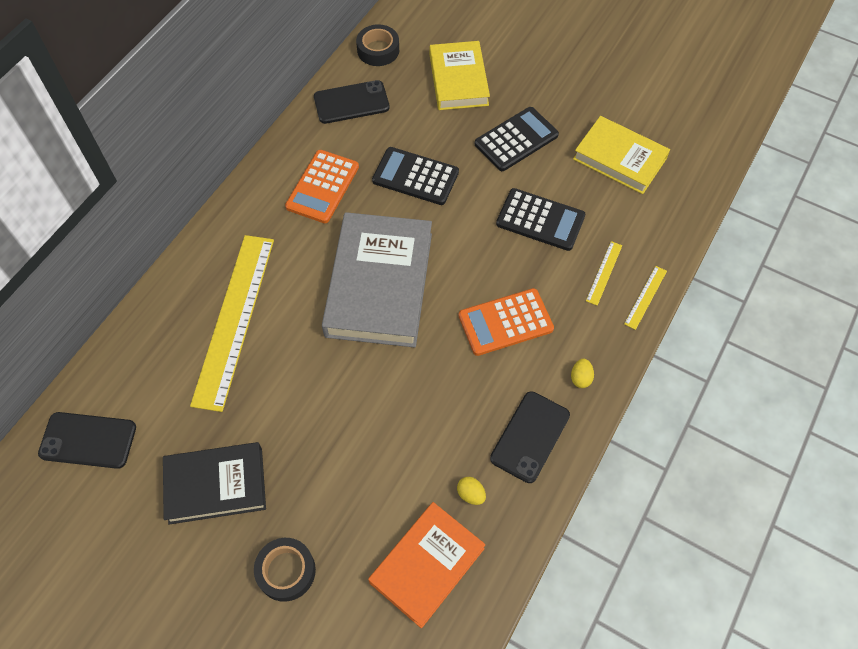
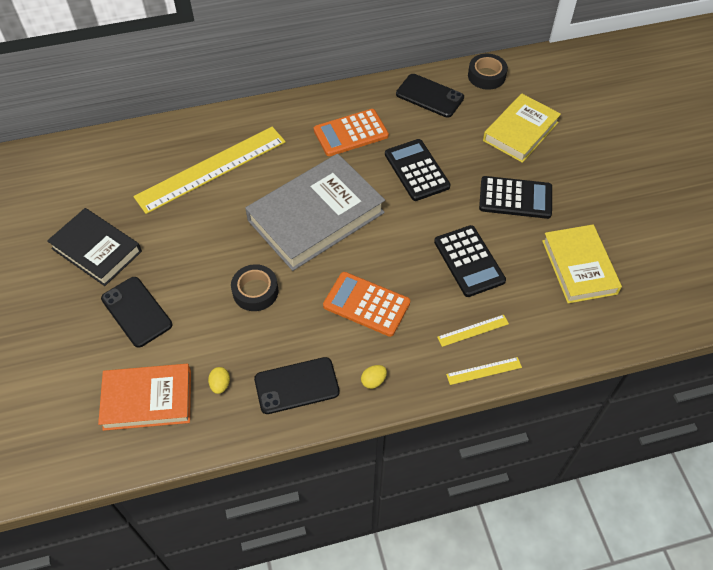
camera: 45 degrees right, 5 degrees down
black phone [38,412,136,469] -> black phone moved to [101,277,172,348]
black tape [254,538,316,602] -> black tape moved to [231,264,279,311]

